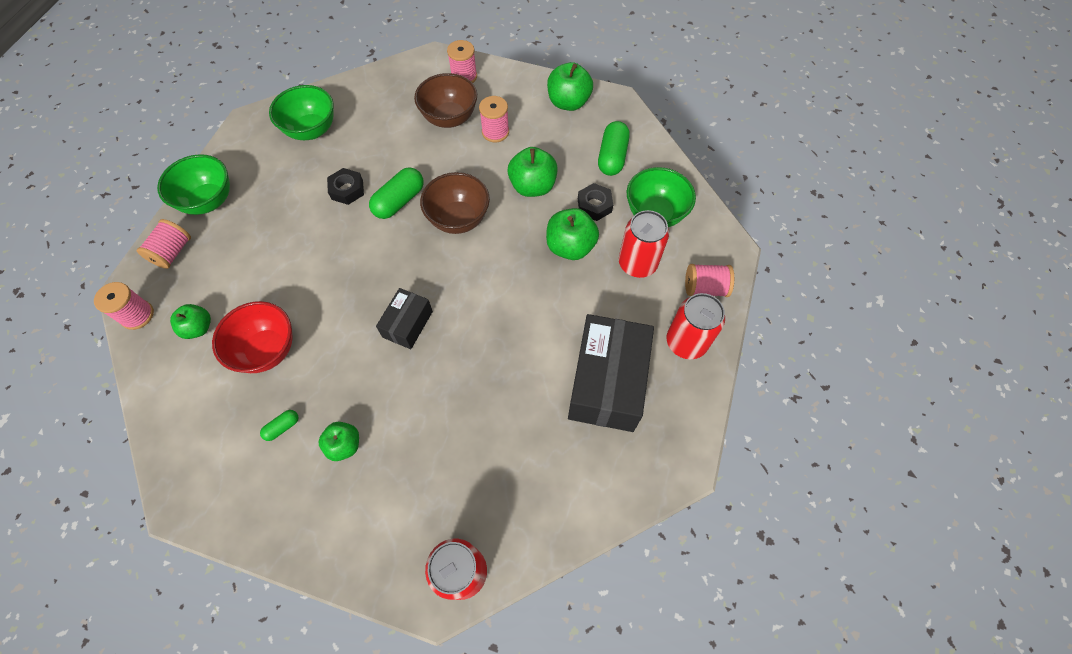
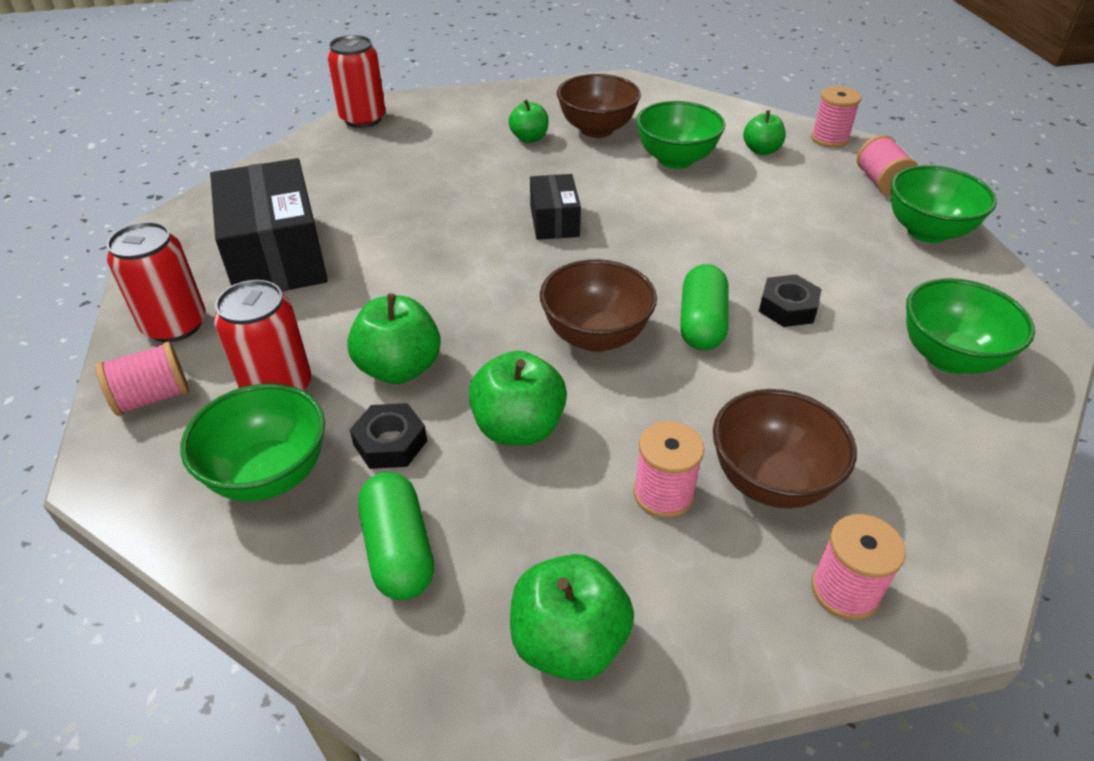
camera: 150 degrees right, 20 degrees down
red bowl [212,301,293,373] -> green bowl [636,101,725,169]
green capsule [260,410,299,441] -> brown bowl [557,74,641,138]

